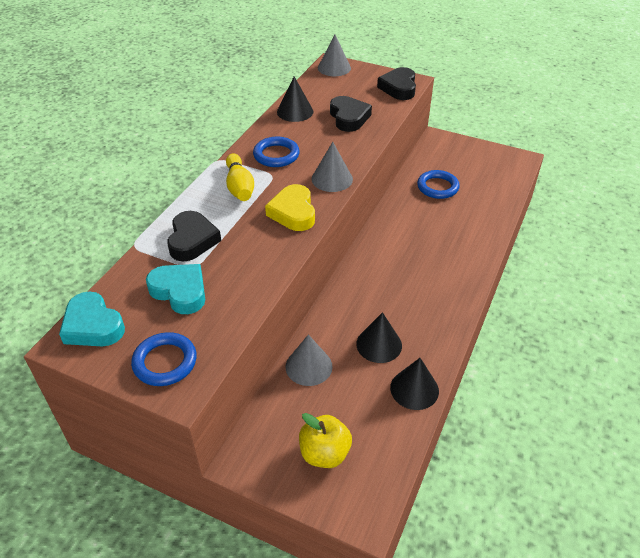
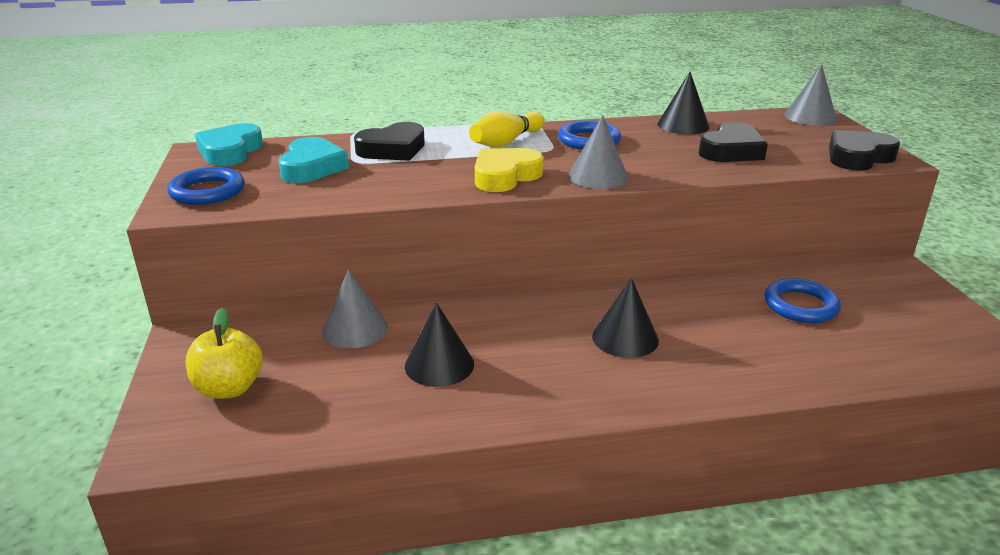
camera: 55 degrees right, 15 degrees down
black cone [390,358,439,410] -> black cone moved to [592,278,659,358]

